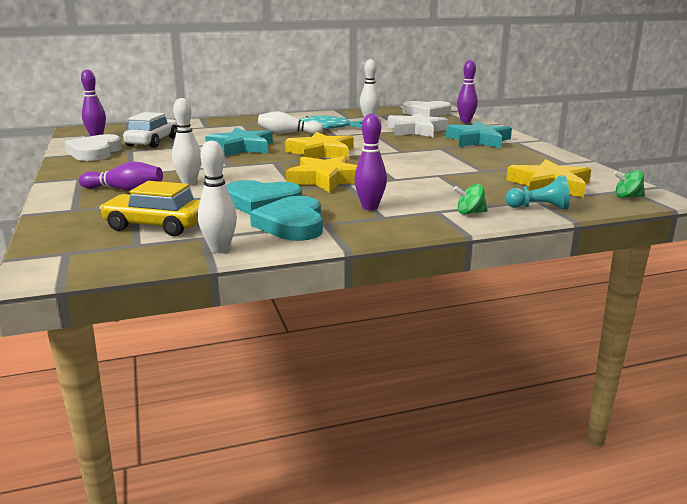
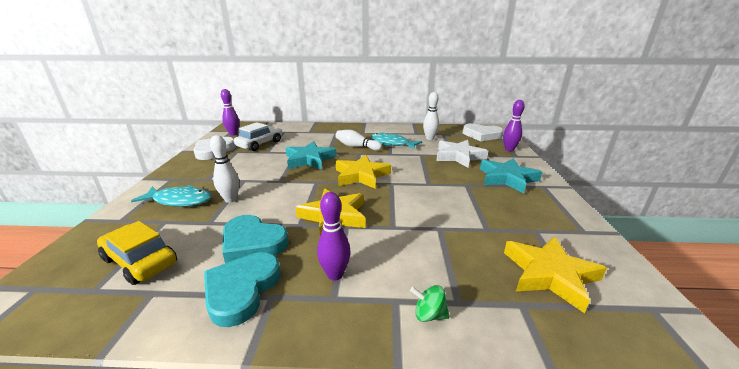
camera: 20 degrees right, 5 degrees up
purple bowling pin [79,162,163,191] -> turquoise fish [131,185,212,207]
white bowling pin [198,141,237,253] -> none
turquoise pawn [506,175,570,210] -> none
green spinning top [614,170,645,198] -> none

